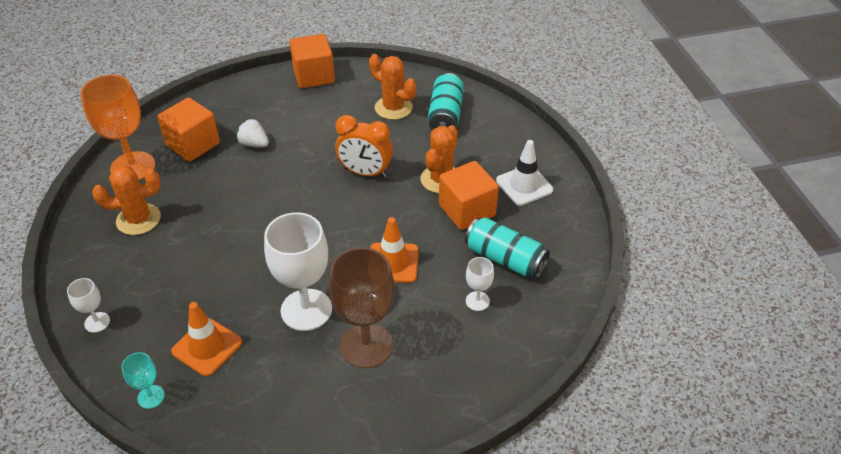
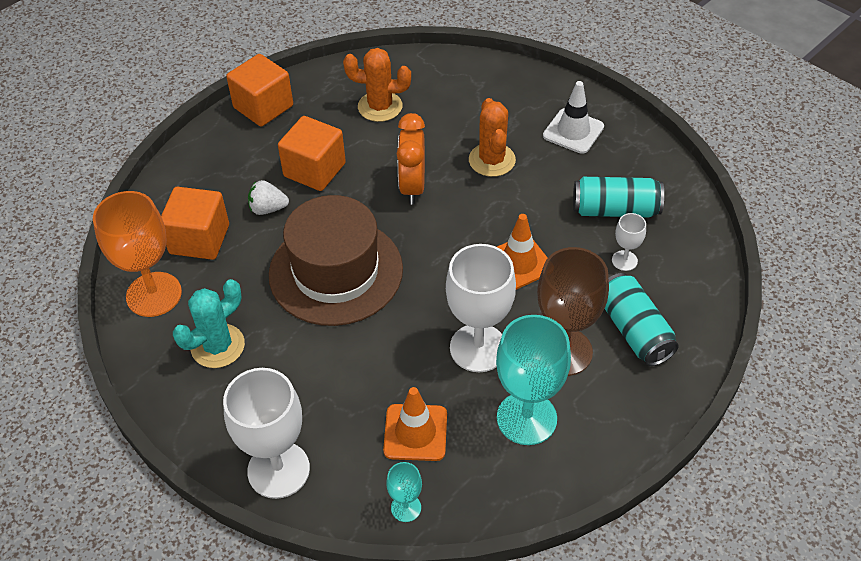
camera: 30 degrees left, 5 degrees up
white goblet [67,278,110,333] -> white goblet [223,368,310,499], size x2.10
orange cactus [92,165,161,235] -> turquoise cactus [173,279,245,368]
orange clock [335,115,393,178] -> orange clock turned 105 degrees clockwise [397,113,425,204]
turquoise can [428,73,464,131] -> turquoise can moved to [604,273,679,366]
orange cube [439,161,499,230] -> orange cube moved to [278,116,346,191]
none -> brown hat [269,195,403,326]
none -> turquoise goblet [496,315,571,445]

